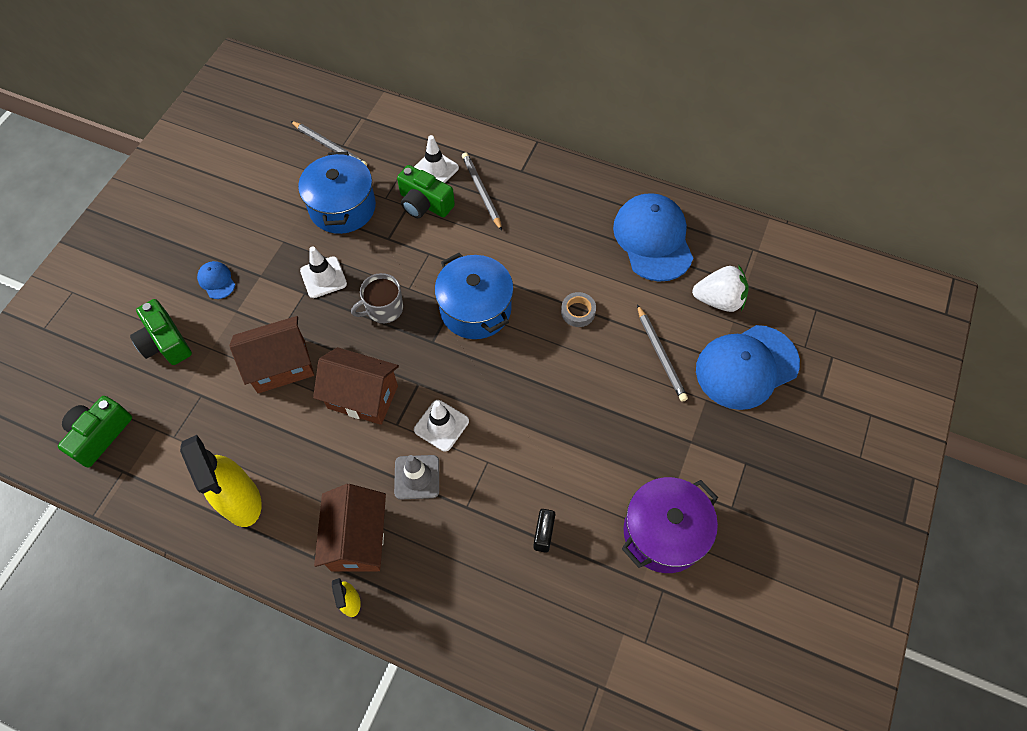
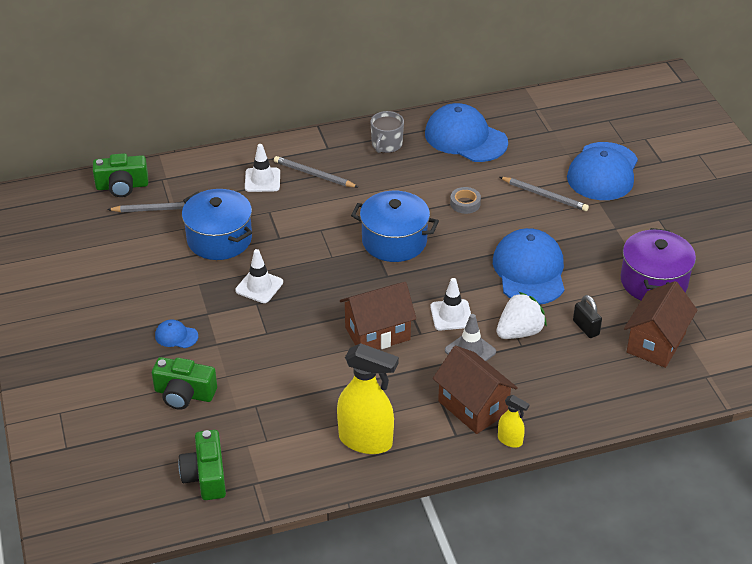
camera: 40 degrees left, 20 degrees down
brown house [229,316,314,393] -> brown house moved to [624,281,697,368]
grey mug [351,273,403,323] -> grey mug moved to [371,111,404,153]
green camera [397,165,455,218] -> green camera moved to [93,153,148,197]
white strawberry [692,266,749,312] -> white strawberry moved to [497,292,547,339]
none -> blue cap [493,228,565,304]

